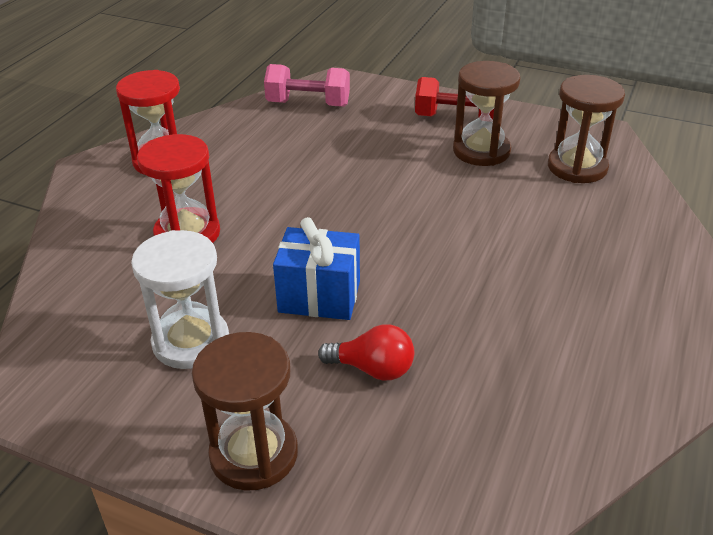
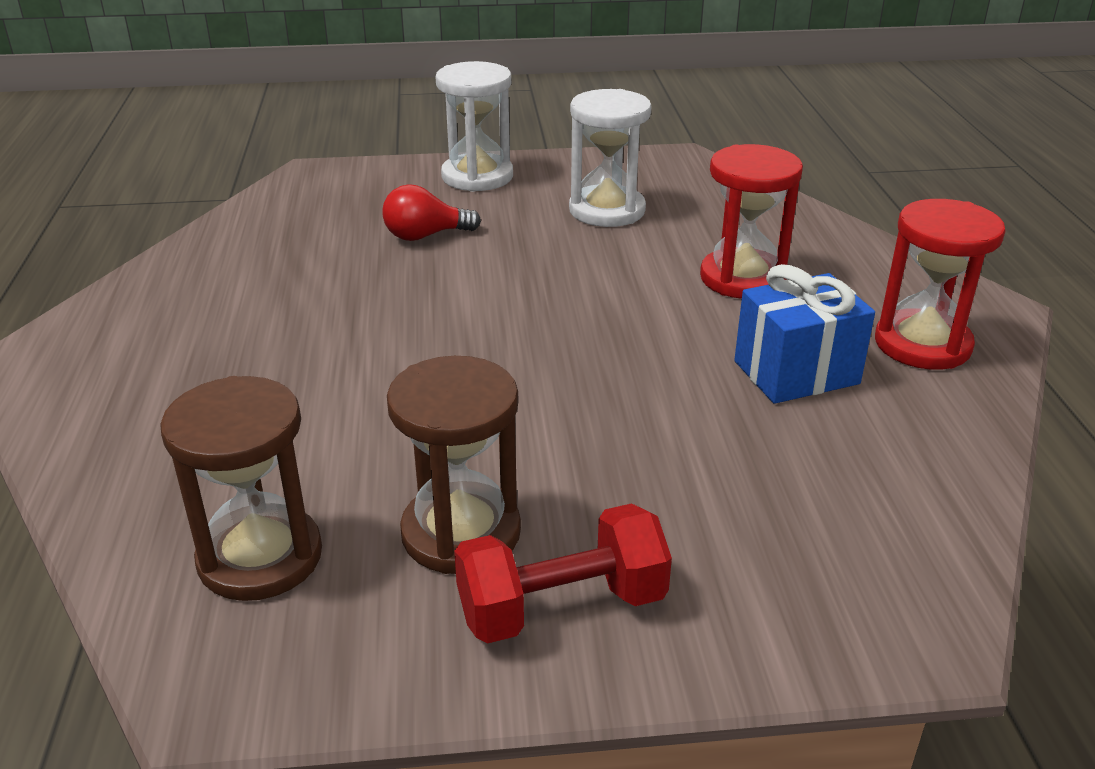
camera: 150 degrees right, 5 degrees down
brown hourglass [192,332,298,491] -> white hourglass [436,61,513,192]
pink dumbbell [264,64,350,107] -> none
blue gift [273,217,360,320] -> blue gift moved to [734,264,875,404]

